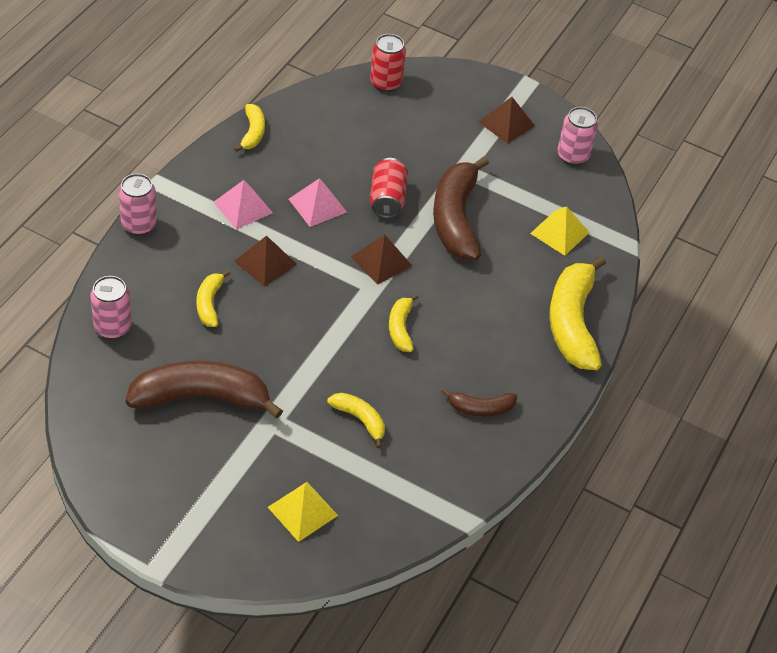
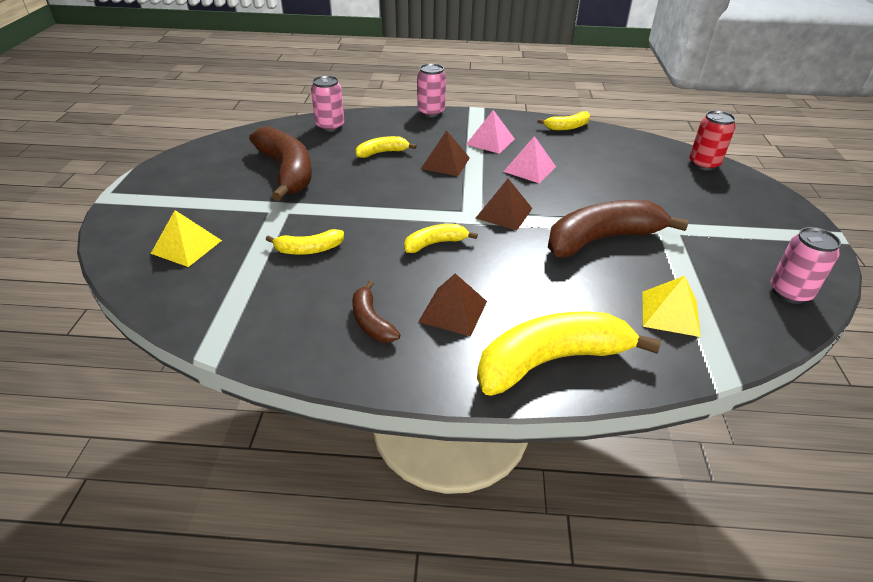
camera: 70 degrees right, 10 degrees down
yellow banana [327,393,385,448] -> yellow banana turned 60 degrees clockwise [266,229,344,255]
red can [370,158,408,218] -> none
brown pyramid [479,97,535,144] -> brown pyramid moved to [418,274,487,337]

